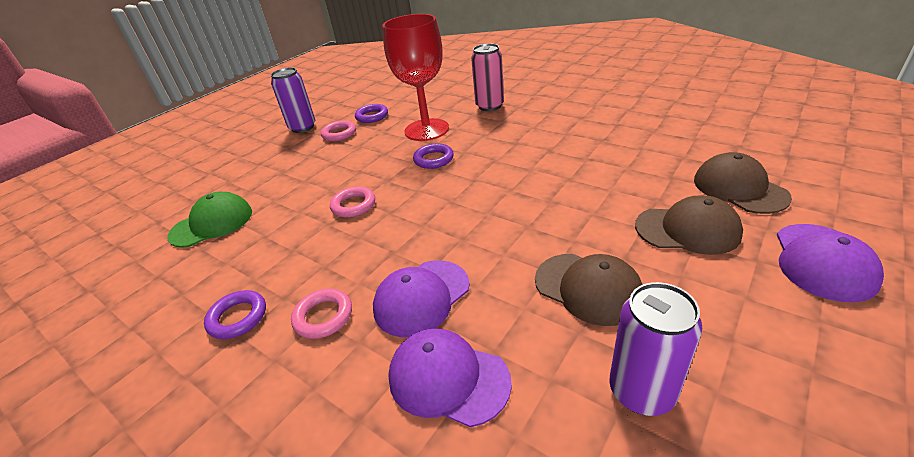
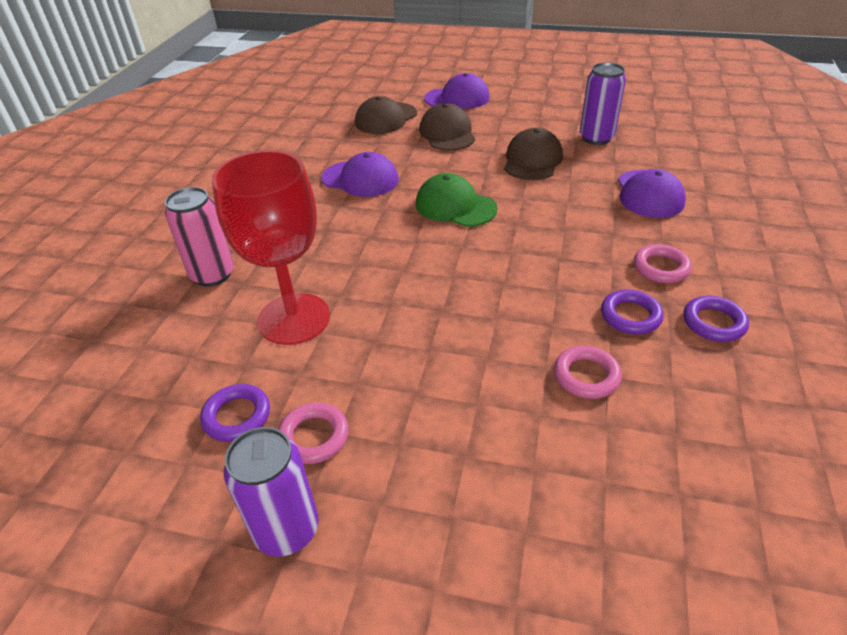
camera: 115 degrees left, 5 degrees up
green cap [167,192,252,248] -> green cap moved to [416,173,498,227]
pink ring [330,186,375,218] -> pink ring moved to [554,346,622,399]
purple cap [373,260,470,337] -> purple cap moved to [321,152,399,197]
purple ring [413,143,454,169] -> purple ring moved to [601,290,664,335]

